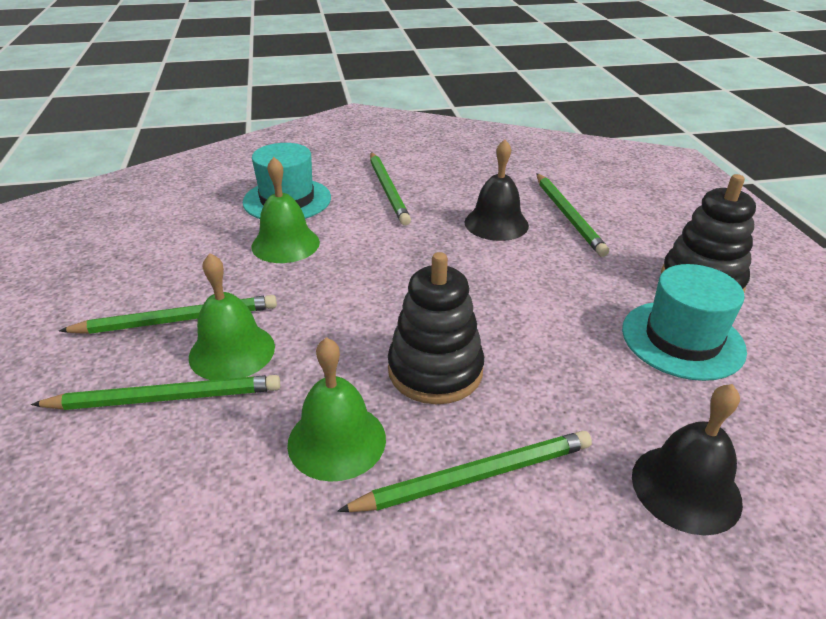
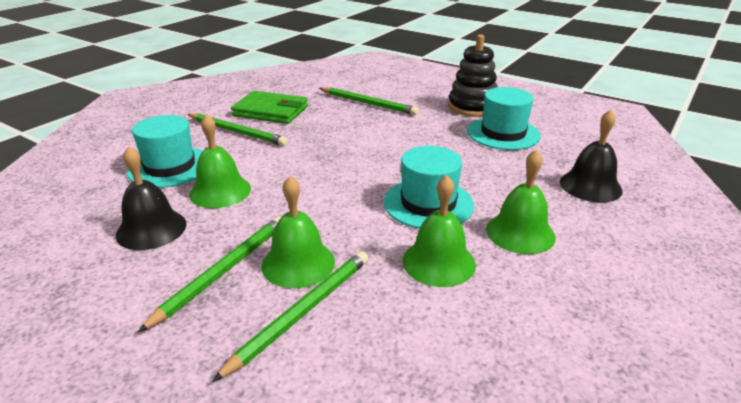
camera: 45 degrees left, 5 degrees down
green pencil [337,431,592,512] -> green bell [486,149,556,254]
black stacking toy [388,252,484,404] -> turquoise hat [384,146,474,229]
black bell [465,139,529,241] -> black bell moved to [116,146,186,250]
none -> green wallet [231,91,308,124]

